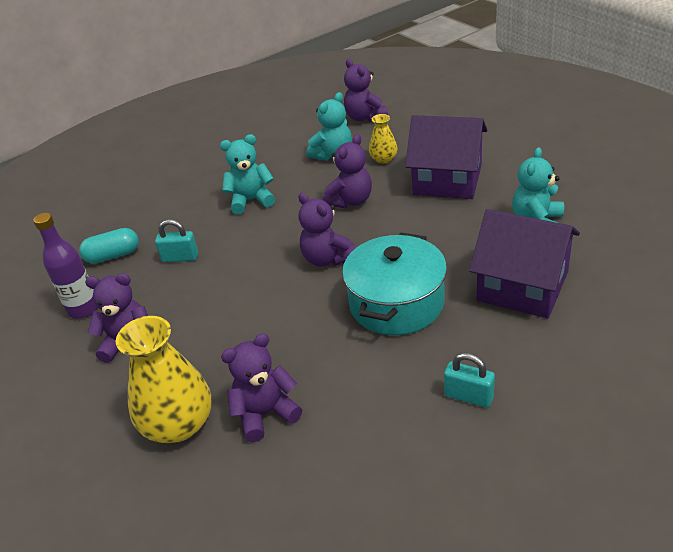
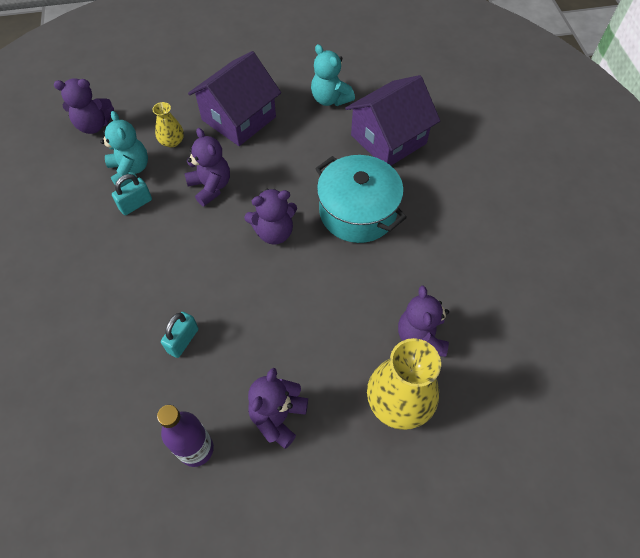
camera: 70 degrees left, 20 degrees up
turquoise capsule [79,228,139,264] -> none
turquoise teddy bear [220,134,275,214] -> none
turquoise padlock [444,353,495,408] -> turquoise padlock moved to [112,174,152,215]

